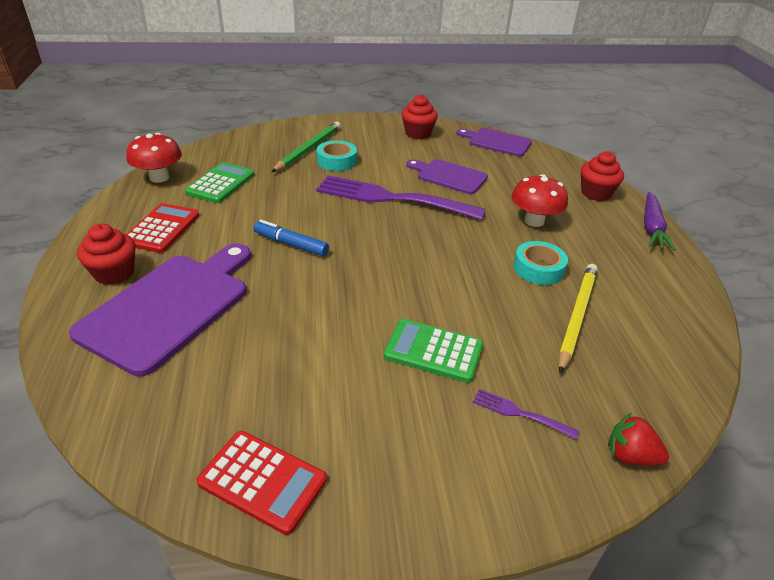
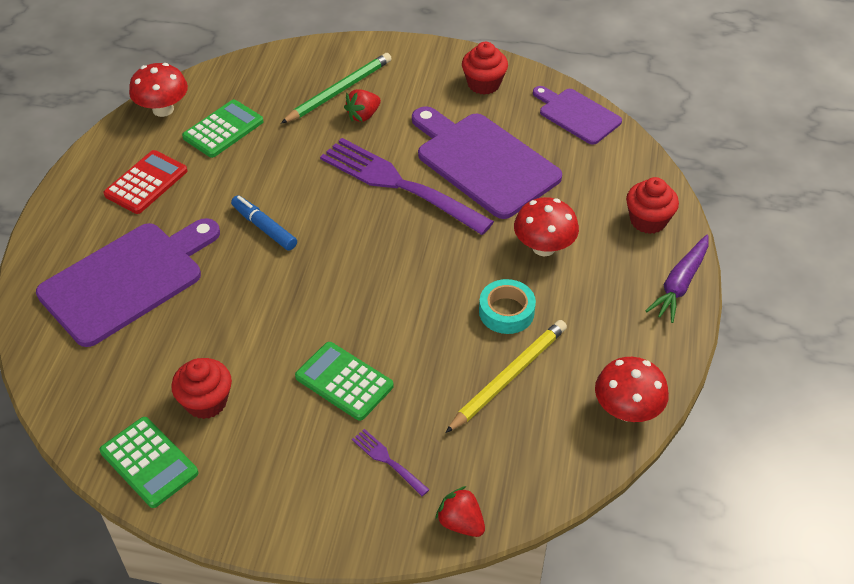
camera: 20 degrees right, 10 degrees up
red cupcake [77,223,136,285] -> red cupcake moved to [171,358,232,419]
red calculator [196,431,327,535] -> green calculator [100,417,199,508]
turquoise tape [317,140,357,171] -> red strawberry [344,89,381,122]
purple cutting board [406,159,488,194] -> purple cutting board [412,106,562,219], size x1.72
none -> red mushroom [595,357,669,422]

